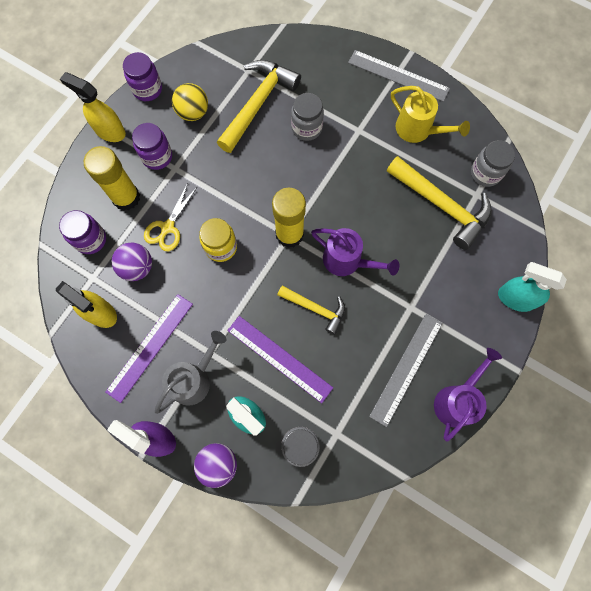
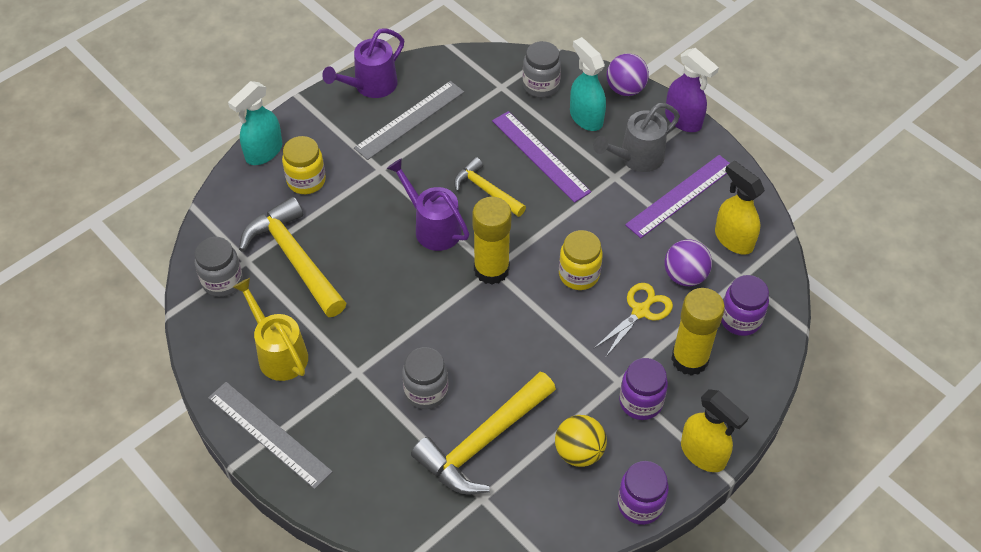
camera: 165 degrees left, 20 degrees down
turquoise spray bottle [498,262,567,312] -> turquoise spray bottle turned 90 degrees clockwise [228,81,282,165]
none -> yellow jar [282,136,326,194]

